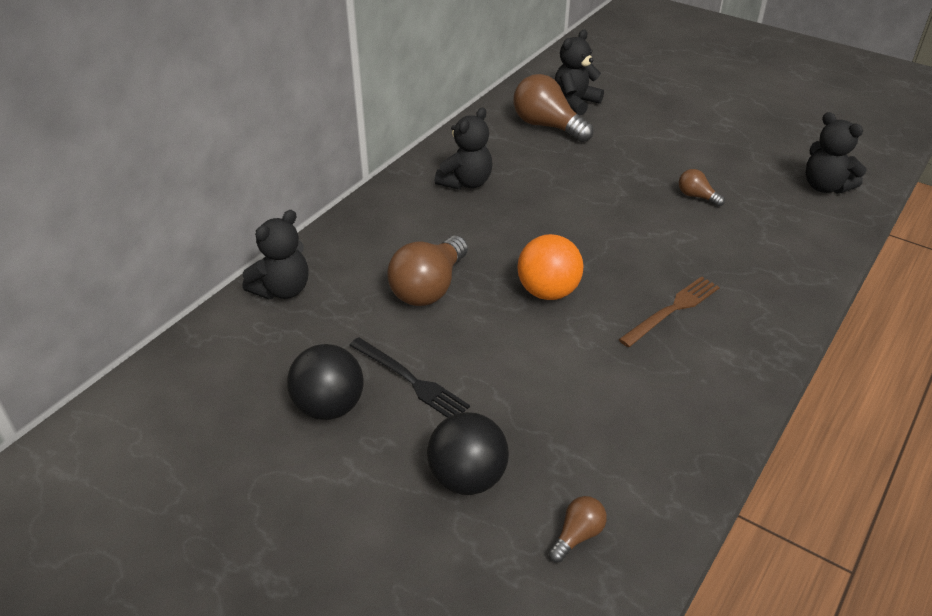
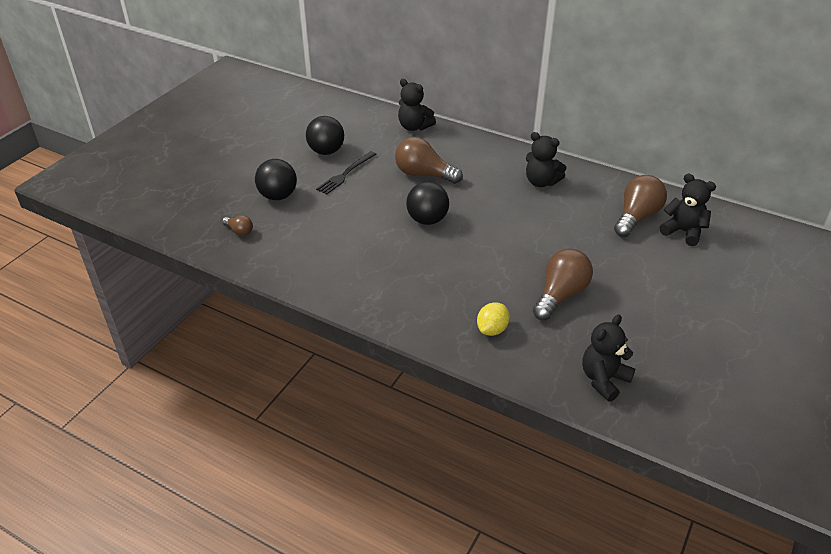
camera: 85 degrees right, 0 degrees up
orange ball [518,234,584,300] -> black ball [406,182,449,225]
brown fork [619,276,720,347] -> none
brown light bulb [679,169,725,206] -> brown light bulb [533,248,593,320], size x2.02
none -> yellow lemon [477,302,510,336]

